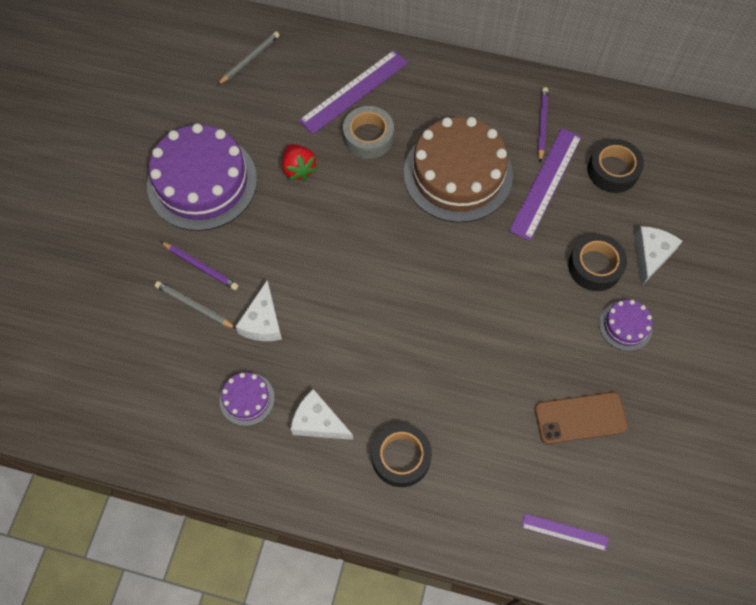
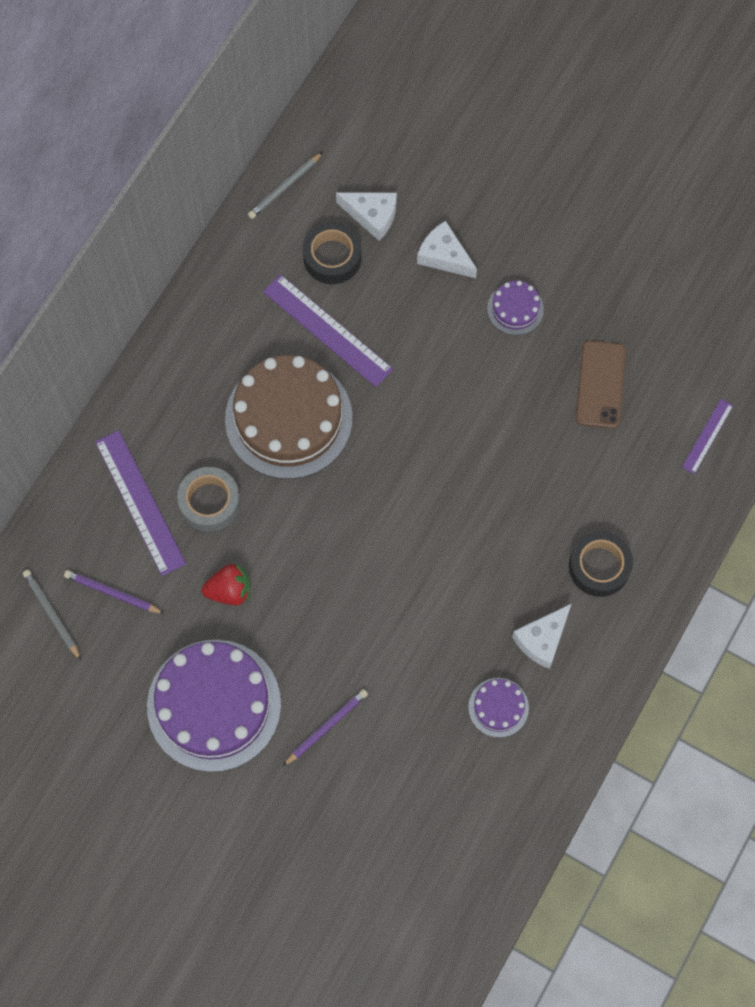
camera: 75 degrees left, 5 degrees up
grey pencil [155,281,236,329] -> grey pencil moved to [248,152,323,219]
white cheese [235,280,282,341] -> white cheese moved to [336,193,397,241]
purple pencil [538,87,548,163] -> purple pencil moved to [64,570,165,614]
black tape [568,234,627,291] -> none

